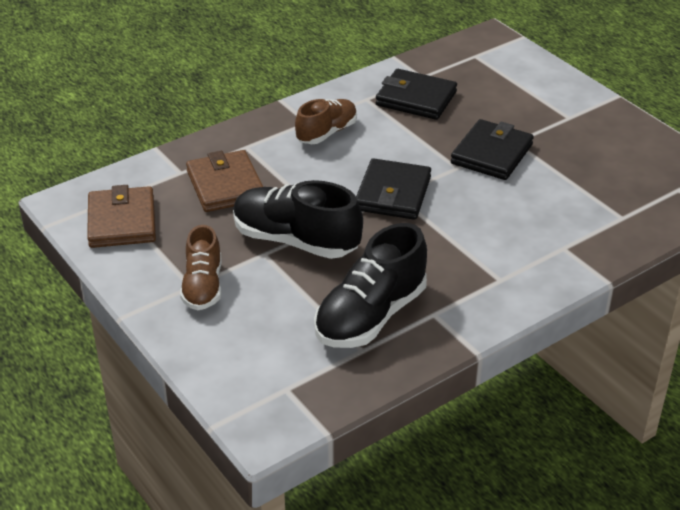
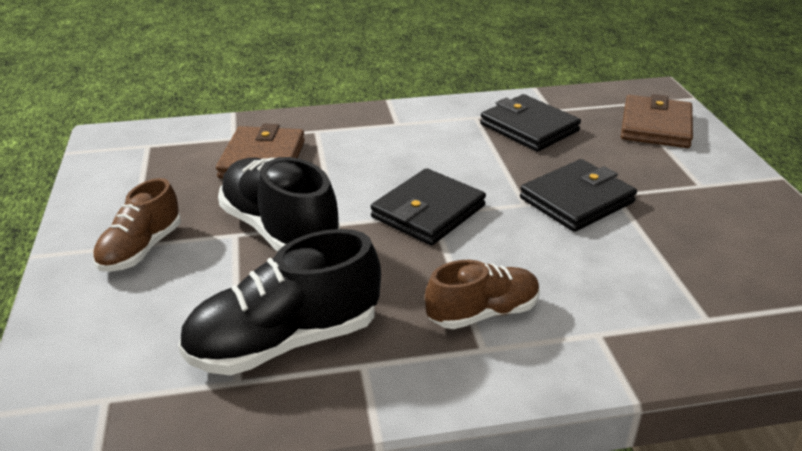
camera: 25 degrees right, 5 degrees down
brown wallet [87,185,156,248] -> brown wallet moved to [621,94,693,148]
brown shoe [295,99,357,144] -> brown shoe moved to [425,260,540,329]

